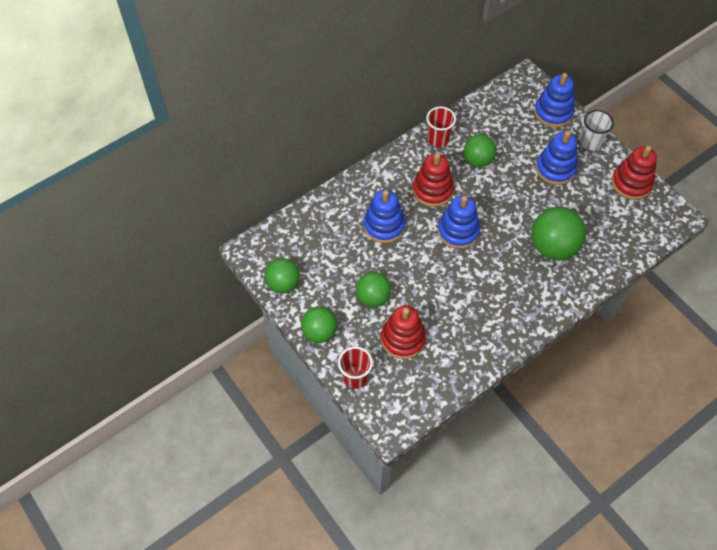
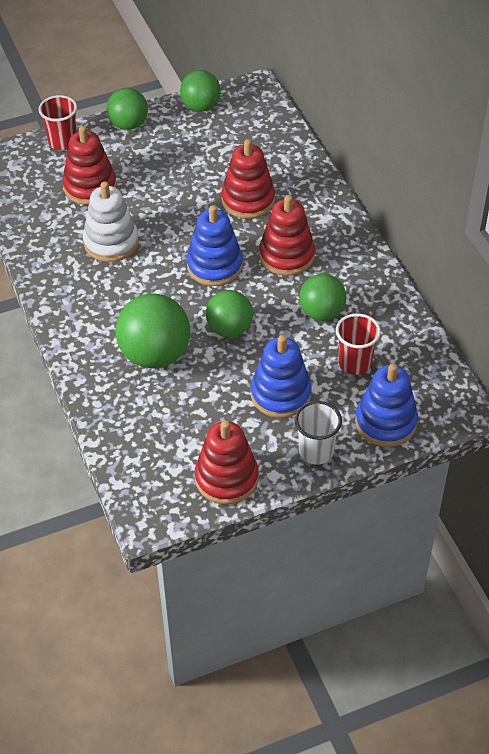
camera: 105 degrees right, 10 degrees down
green ball [356,272,391,307] -> green ball moved to [206,290,253,337]
blue stacking toy [363,190,405,243] -> red stacking toy [221,139,275,219]
red cup [426,107,456,147] -> red cup moved to [336,314,381,375]
none -> white stacking toy [83,182,139,262]

